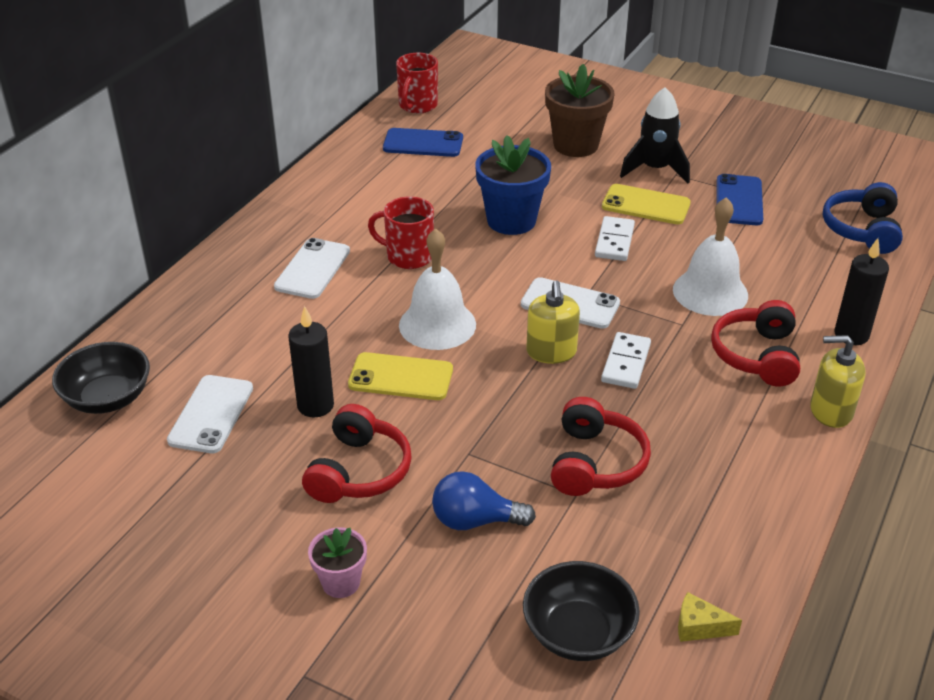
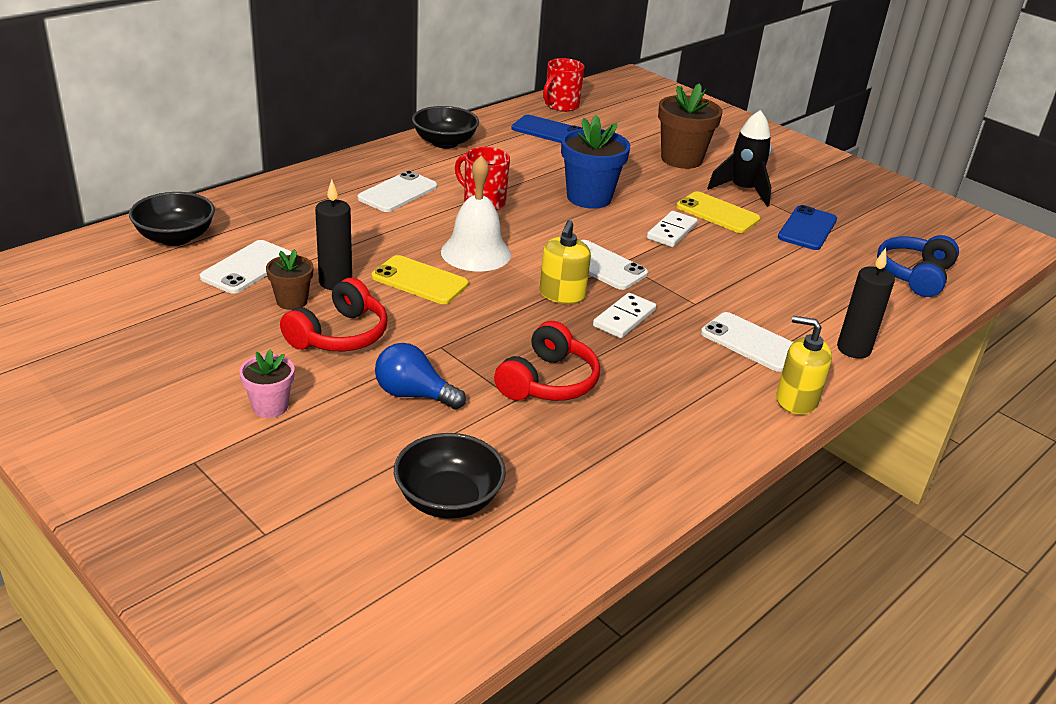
camera: 15 degrees right, 5 degrees down
white bell [673,197,748,316] -> none
yellow cheese [678,592,742,642] -> none
red headphones [711,300,800,386] -> white phone [701,312,793,372]
none -> brown flower pot [266,249,313,310]
none -> black bowl [412,106,479,149]

